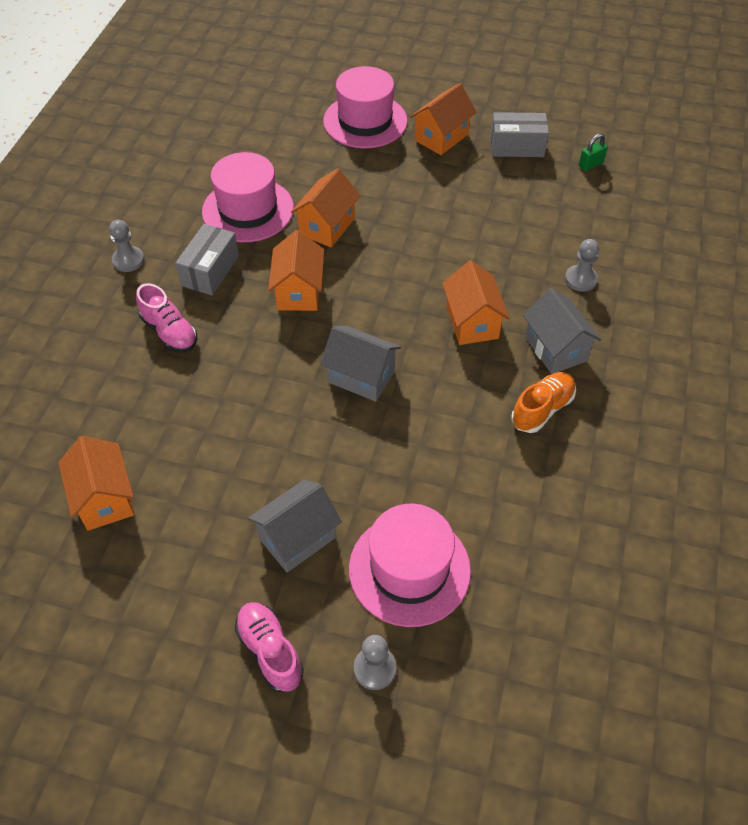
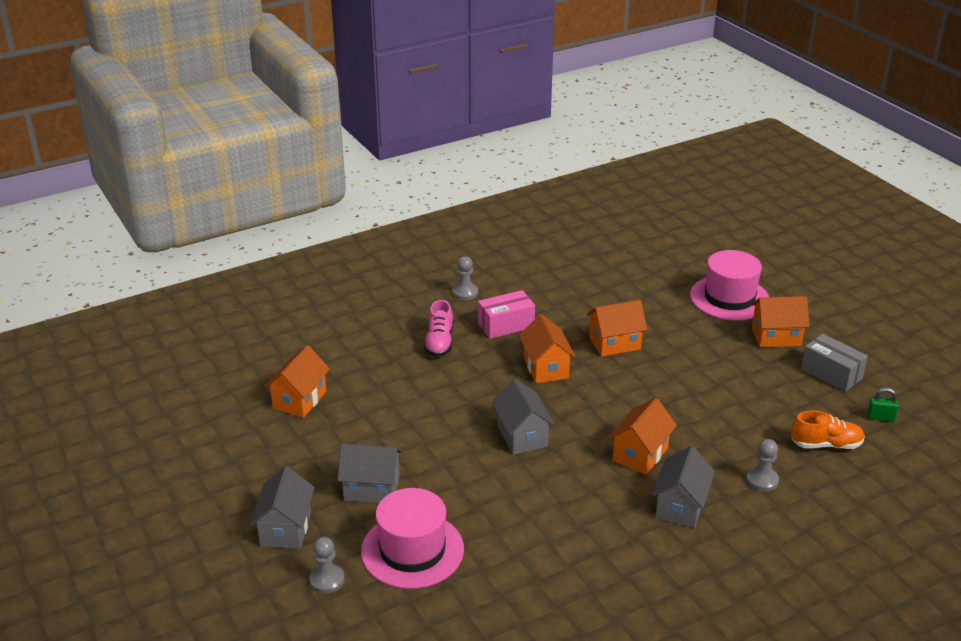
camera: 45 degrees right, 20 degrees down
grey box [176,224,239,295] -> pink box [478,290,535,339]
pink hat [202,152,294,242] -> none
pink shoe [235,602,304,692] -> grey house [250,466,315,549]
orange house [268,230,324,311] -> orange house turned 60 degrees counterclockwise [519,314,576,384]
orange shoe [511,372,576,433] -> orange shoe moved to [791,411,865,449]

